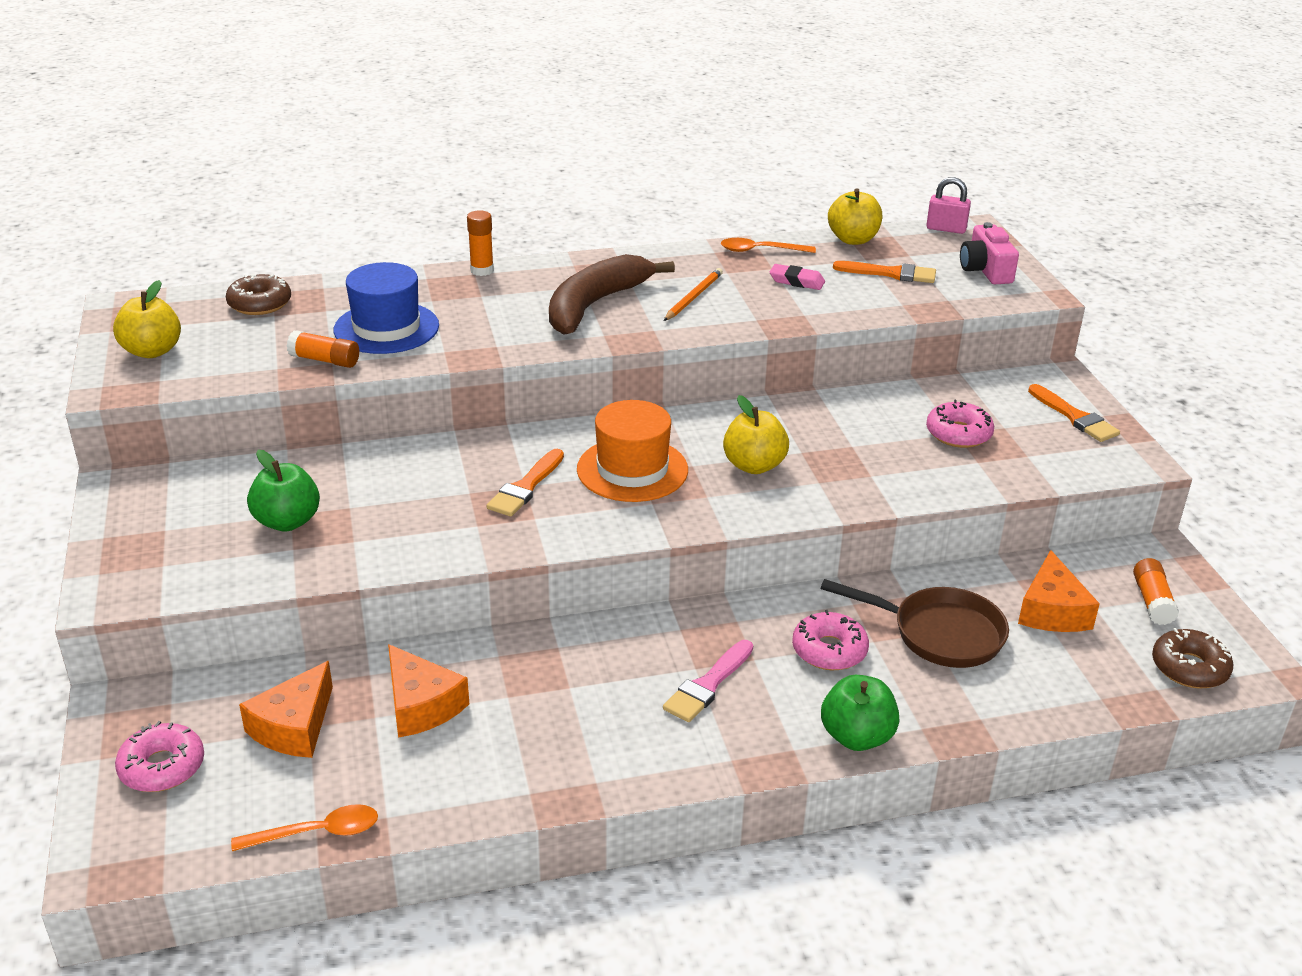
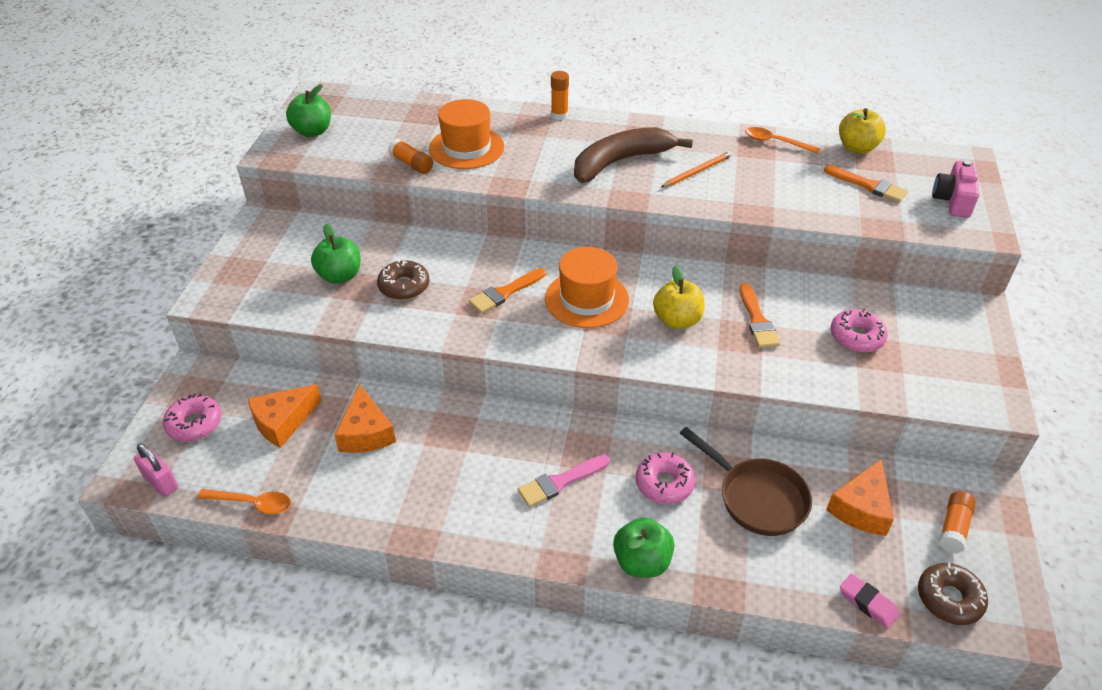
camera: 25 degrees right, 10 degrees up
yellow apple [113,280,181,358] -> green apple [286,84,331,137]
brown donut [226,274,291,315] -> brown donut moved to [377,259,430,300]
blue hat [334,262,439,354] -> orange hat [429,99,505,169]
pink eraser [770,264,825,290] -> pink eraser moved to [840,573,899,628]
pink padlock [926,177,971,234] -> pink padlock moved to [134,443,178,497]
orange brush [1028,384,1120,442] -> orange brush moved to [739,283,780,348]

